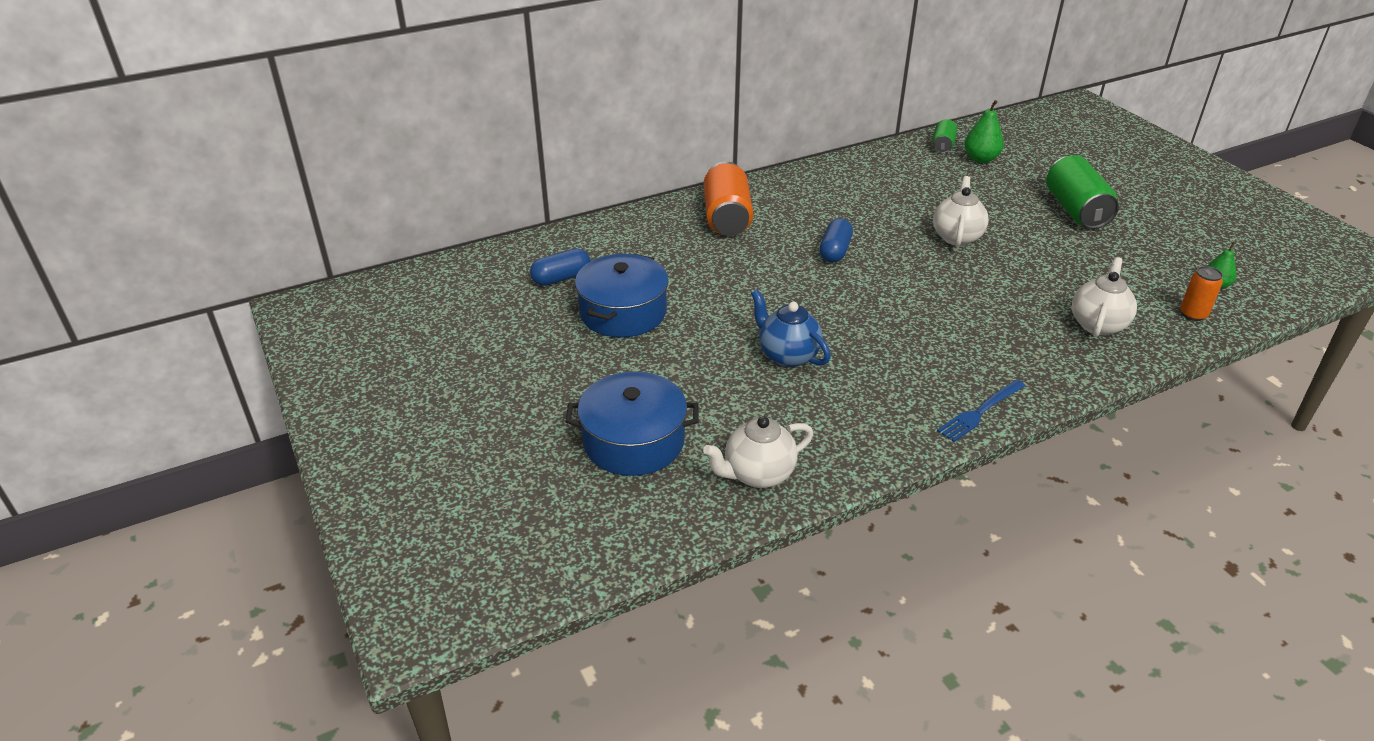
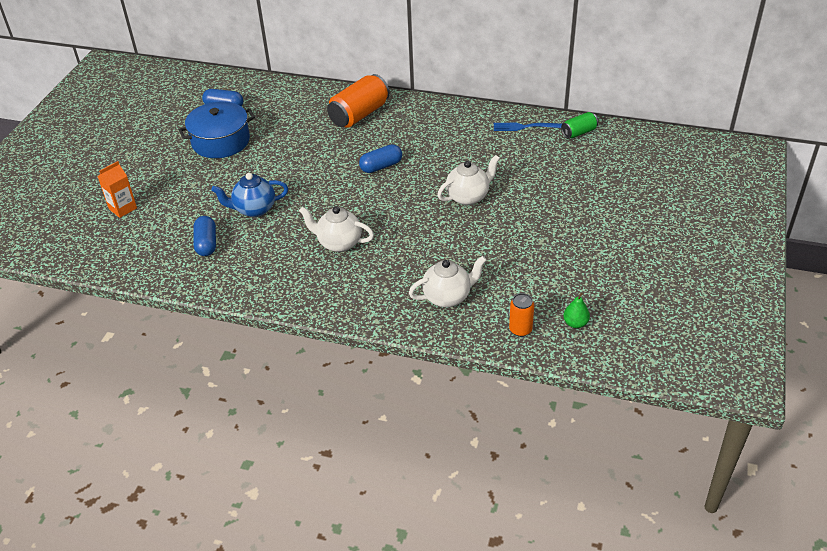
camera: 45 degrees right, 5 degrees up
blue pot [566,371,699,476] -> orange carton [98,161,137,218]
white teapot [703,416,813,488] -> white teapot moved to [299,206,374,252]
blue teapot [751,289,831,367] -> blue teapot turned 105 degrees counterclockwise [211,173,288,217]
blue fork [937,380,1025,442] -> blue fork moved to [494,123,562,131]
green pear [964,100,1004,163] -> none
green can [1046,155,1119,229] -> none
none -> blue capsule [193,216,216,256]

